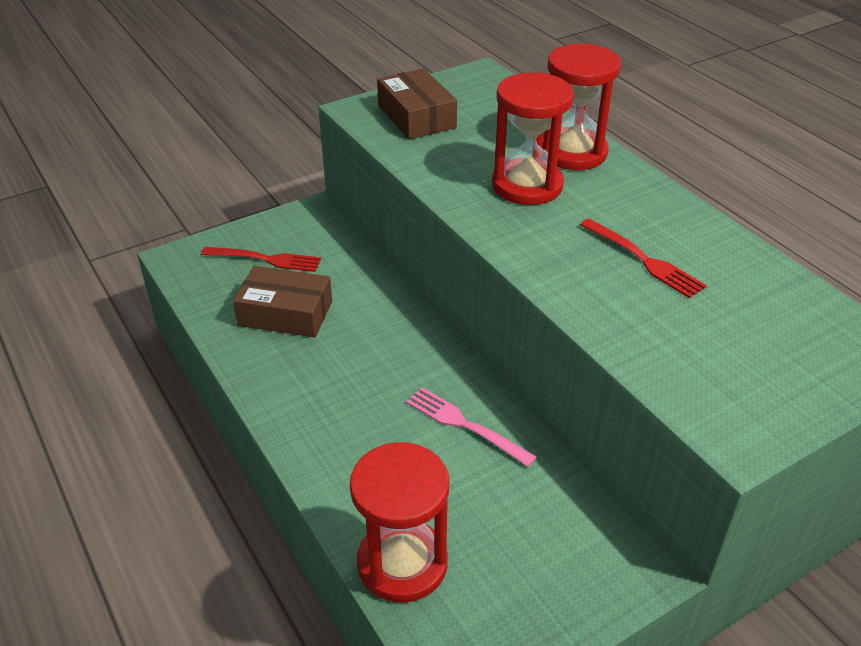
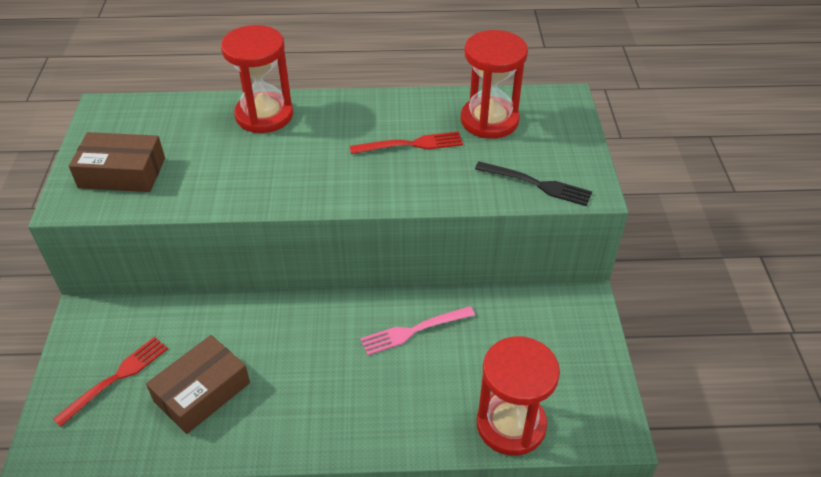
camera: 60 degrees left, 5 degrees up
red hourglass [492,73,574,205] -> red hourglass moved to [461,30,528,139]
none -> black fork [475,162,592,206]

